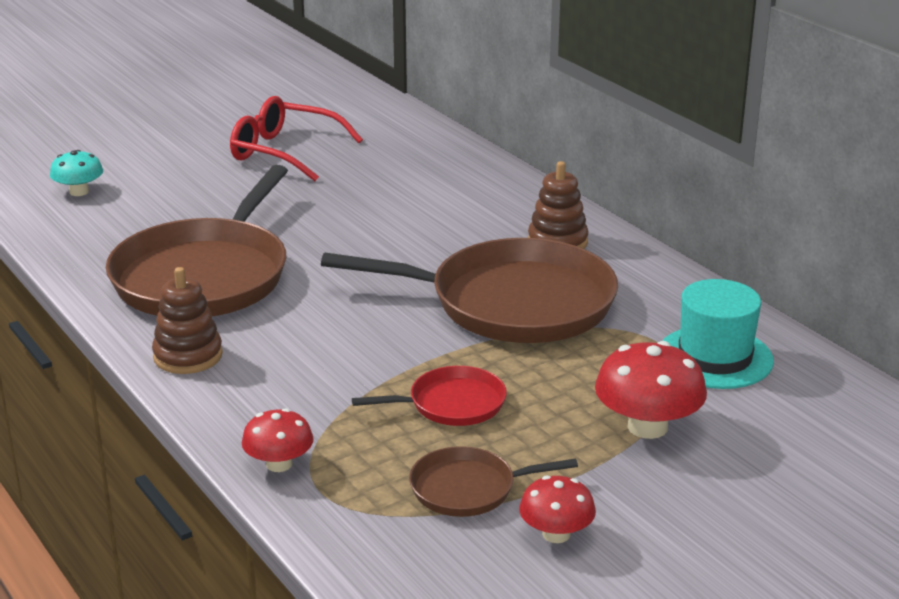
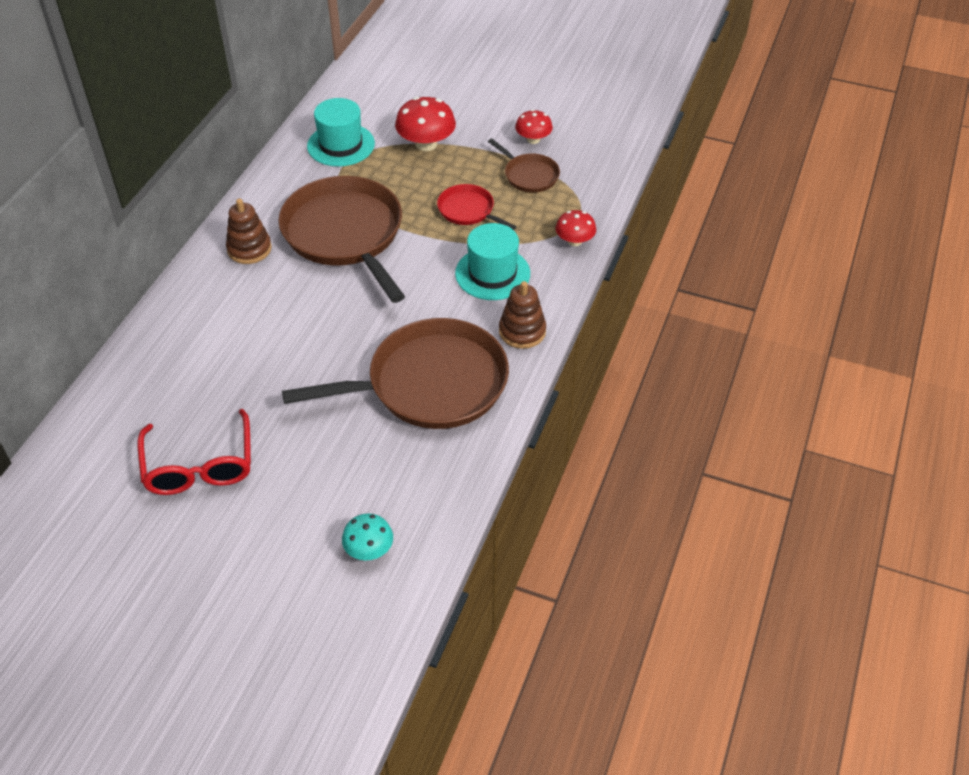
camera: 125 degrees left, 20 degrees up
none -> turquoise hat [455,223,530,300]

